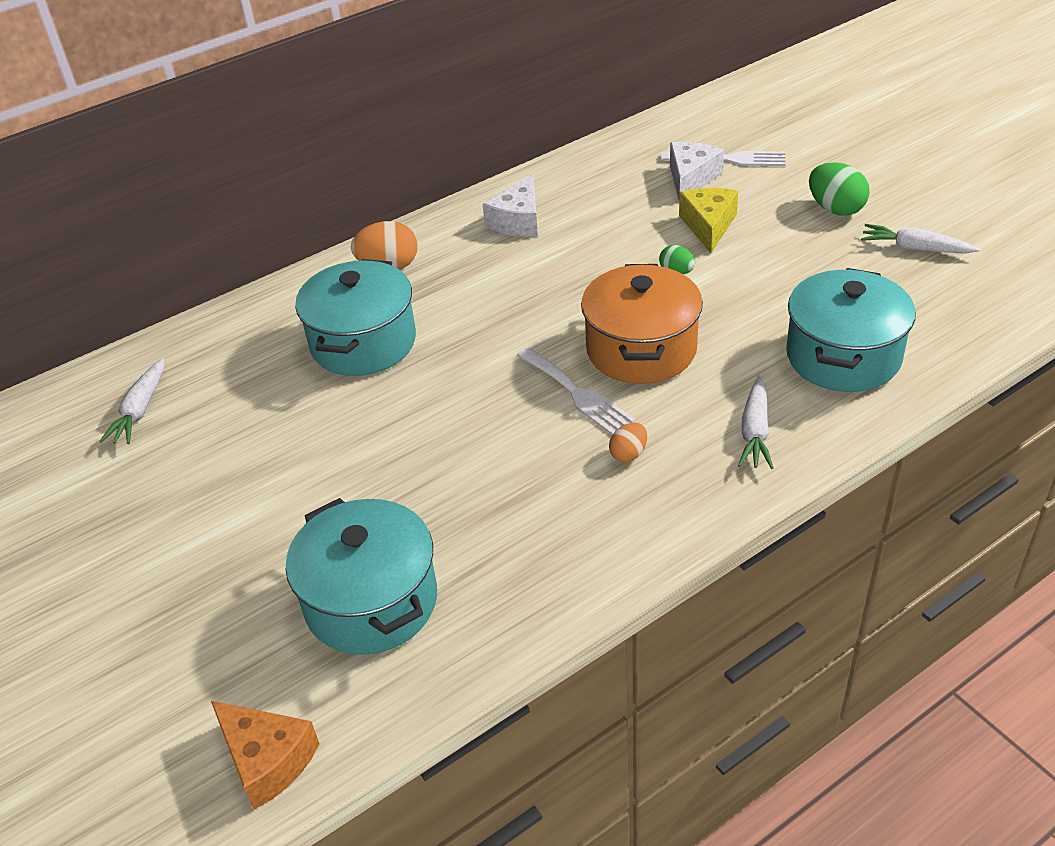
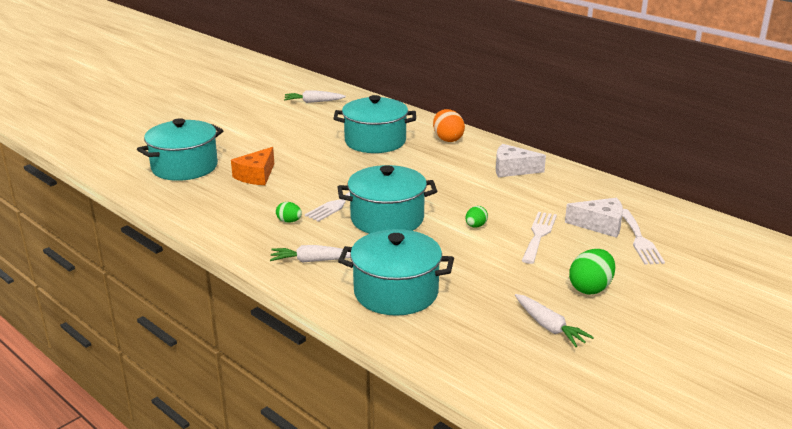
camera: 75 degrees right, 15 degrees down
orange cheese [211,701,319,810] -> orange cheese moved to [231,147,274,185]
orange pot [581,264,703,384] -> turquoise pot [337,165,437,234]
orange egg [609,422,647,462] -> green egg [276,202,302,223]
yellow cheese [679,188,738,253] -> white fork [522,212,557,264]
white carrot [861,224,980,254] -> white carrot turned 135 degrees clockwise [515,294,594,347]

